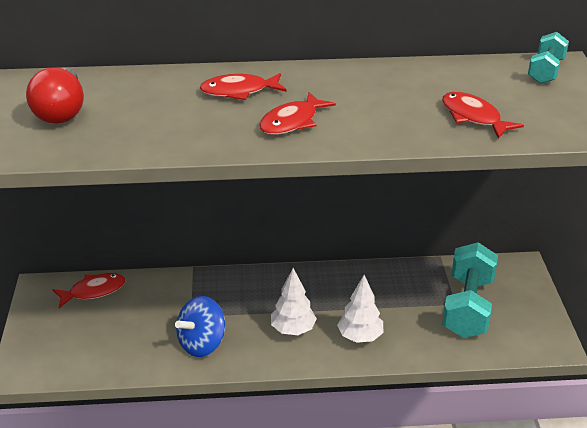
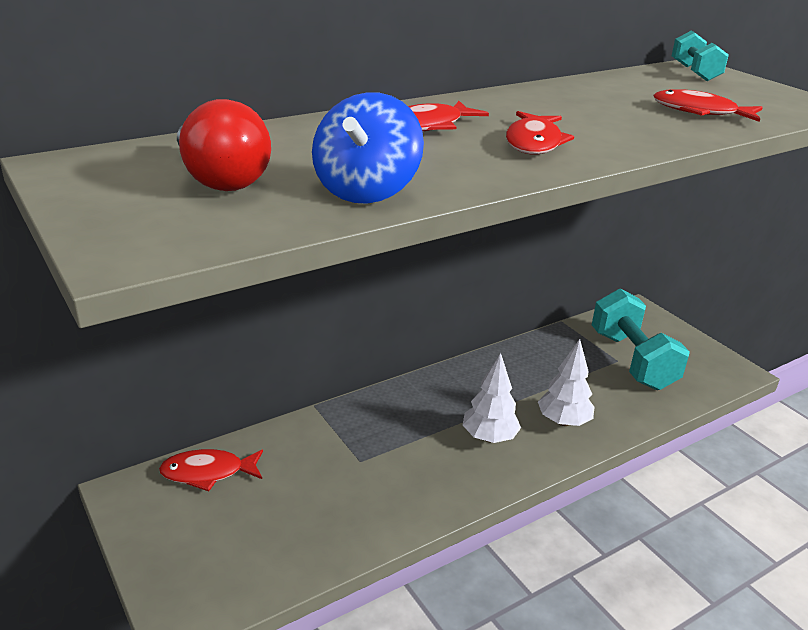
camera: 30 degrees left, 5 degrees down
red fish [52,273,125,308] -> red fish turned 135 degrees counterclockwise [159,449,263,491]
blue spinning top [175,296,225,357] -> blue spinning top moved to [312,92,424,204]

